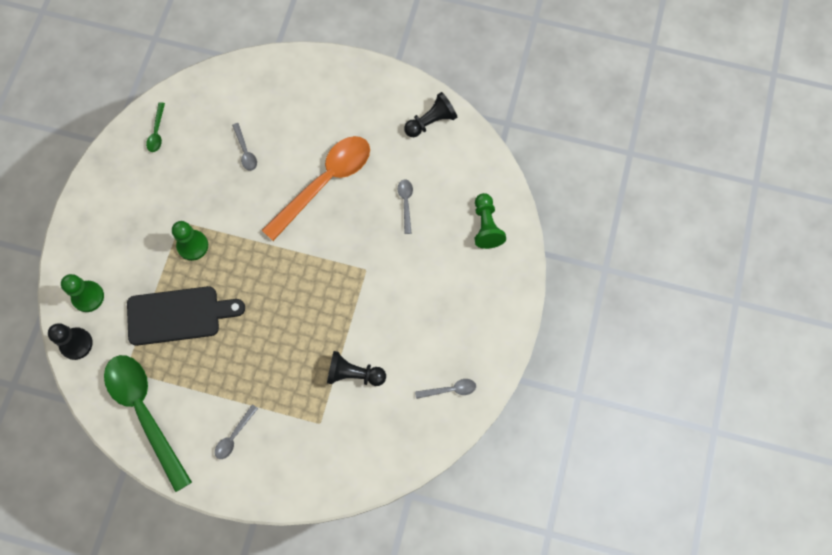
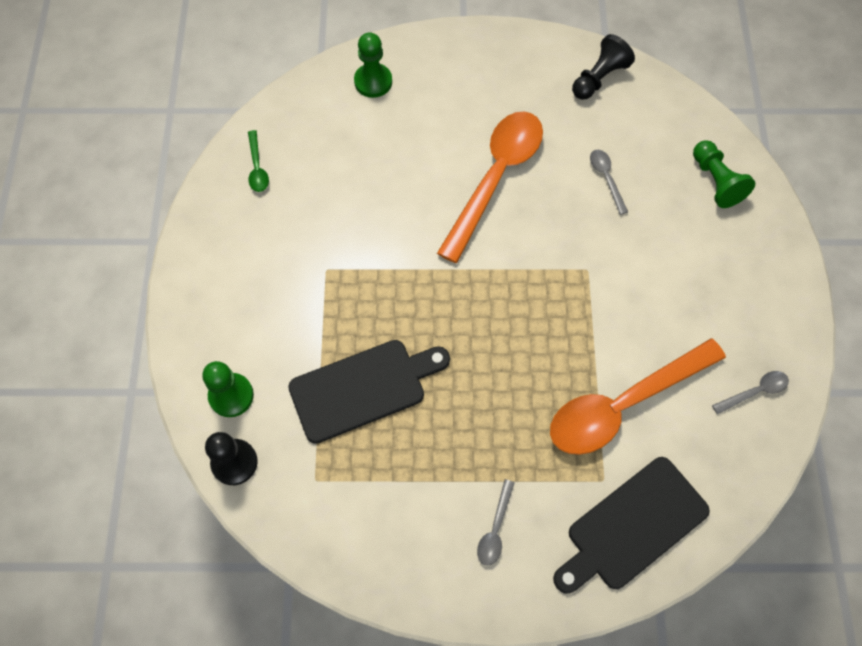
camera: 15 degrees left, 5 degrees down
green spoon [104,355,192,492] -> none
green pawn [172,221,208,261] -> green pawn moved to [354,32,392,98]
grey spoon [232,123,257,171] -> none
black pawn [327,351,386,386] -> orange spoon [550,338,726,455]
none -> black cutting board [553,457,710,594]

